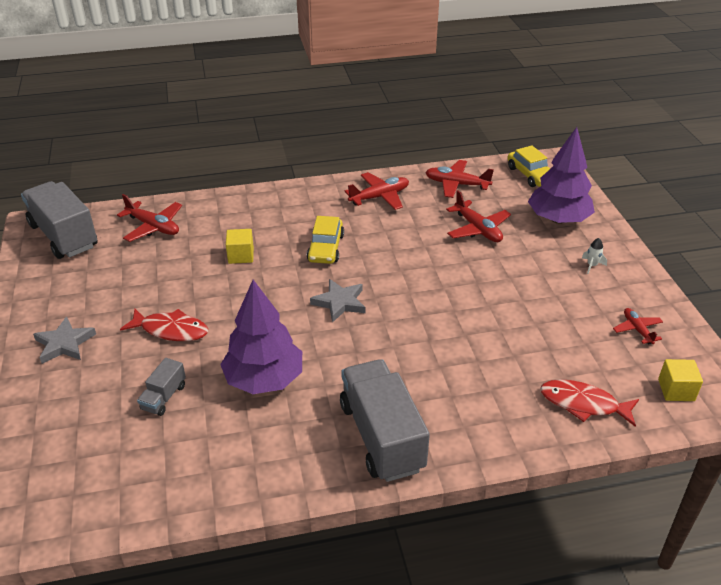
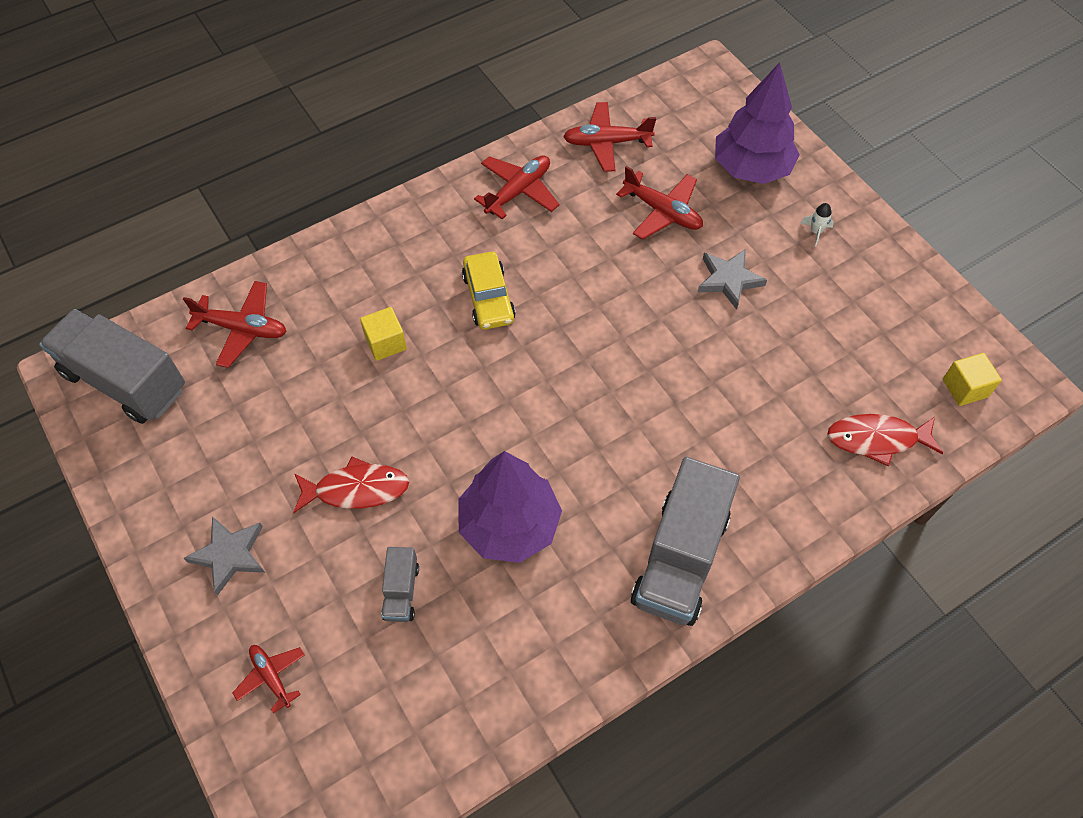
camera: 20 degrees left, 20 degrees up
grey star [310,279,365,323] -> grey star moved to [697,249,767,310]
grey truck [340,359,430,482] -> grey truck turned 120 degrees counterclockwise [631,457,740,626]
yellow car [507,145,550,187] -> none
red plane [613,308,663,345] -> red plane moved to [232,645,305,714]

